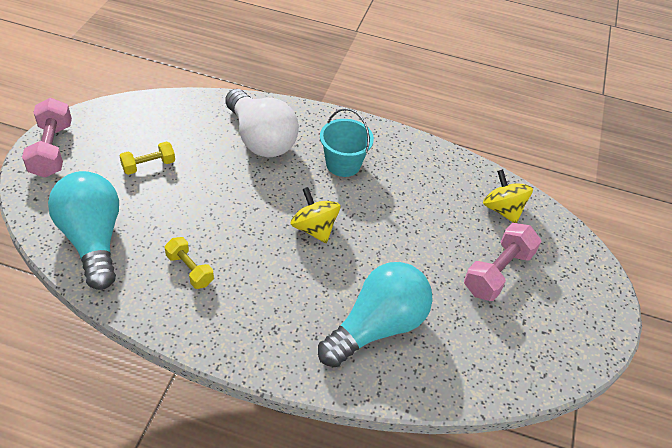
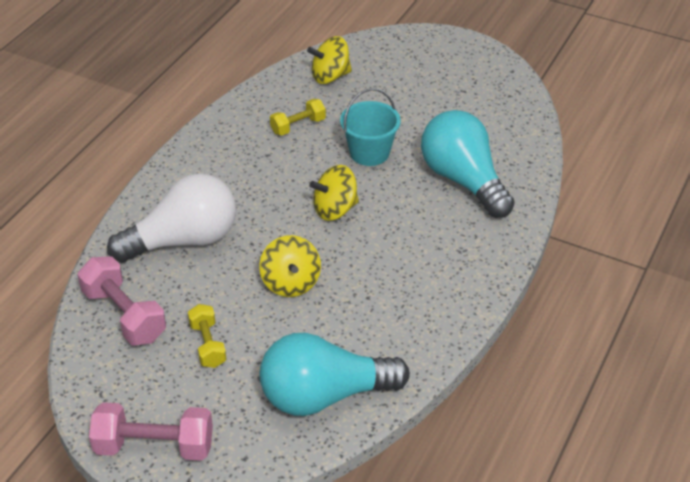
camera: 75 degrees left, 5 degrees down
yellow dumbbell [164,237,214,289] -> yellow dumbbell moved to [270,99,326,136]
turquoise bucket [320,108,374,177] -> turquoise bucket moved to [340,88,401,166]
pink dumbbell [464,223,541,301] -> pink dumbbell moved to [77,256,166,345]
none -> yellow spinning top [259,235,321,297]

